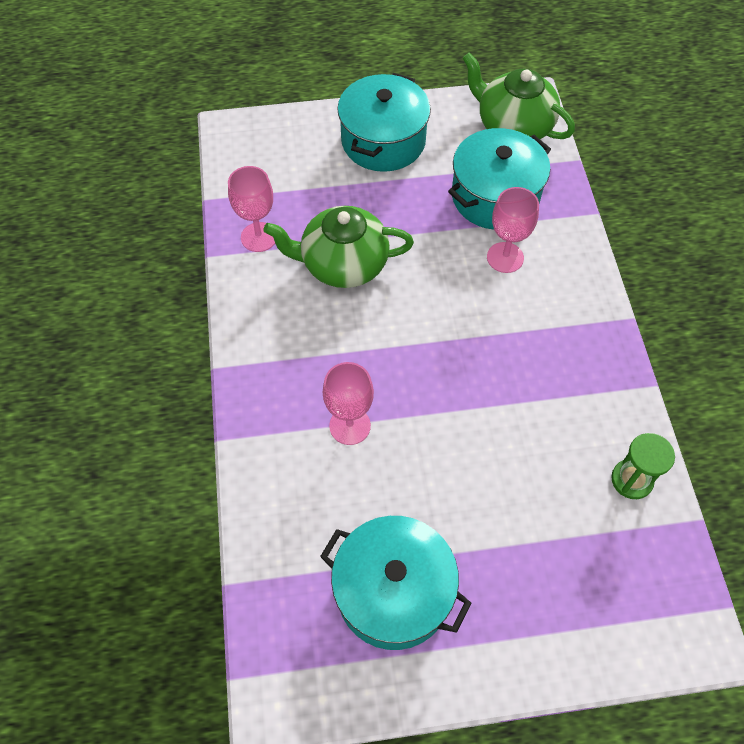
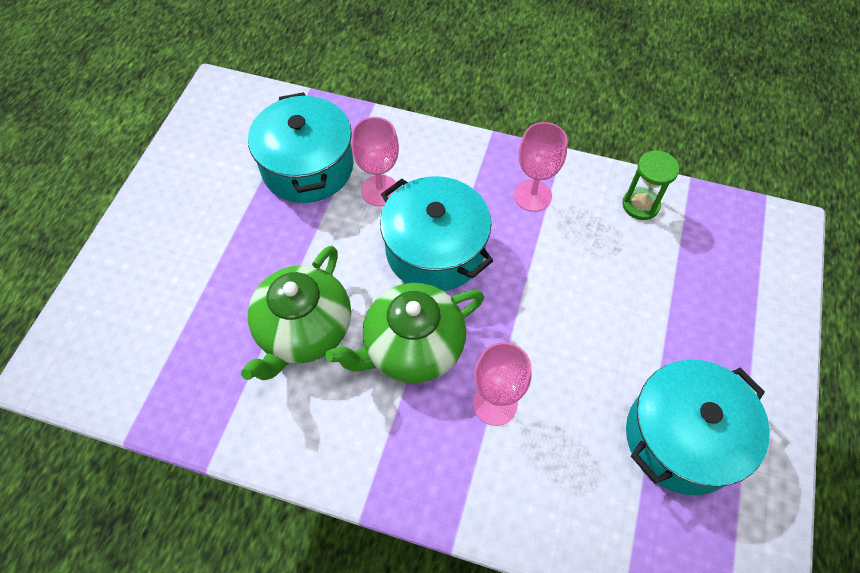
camera: 65 degrees left, 0 degrees up
pink goblet [228,166,275,252] -> pink goblet moved to [514,122,568,212]
turquoise pot [337,73,431,172] -> turquoise pot moved to [380,176,493,291]
green teapot [462,52,575,139] -> green teapot moved to [326,283,484,383]

